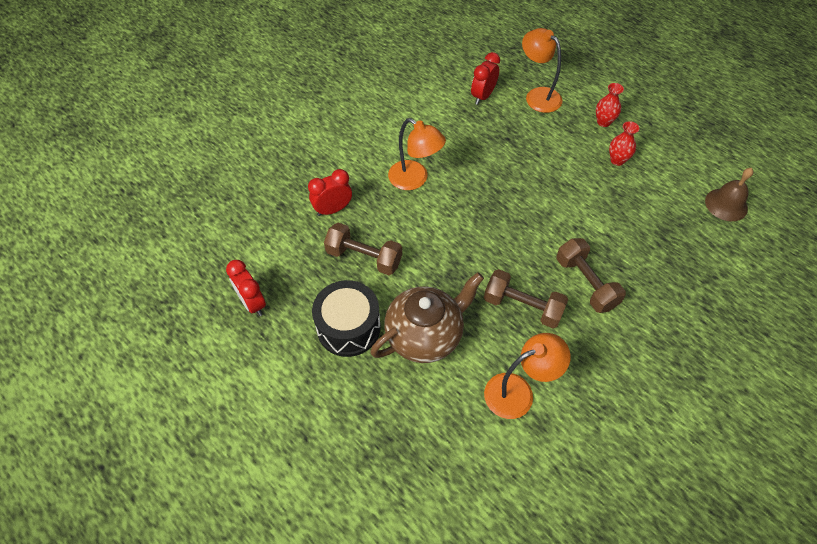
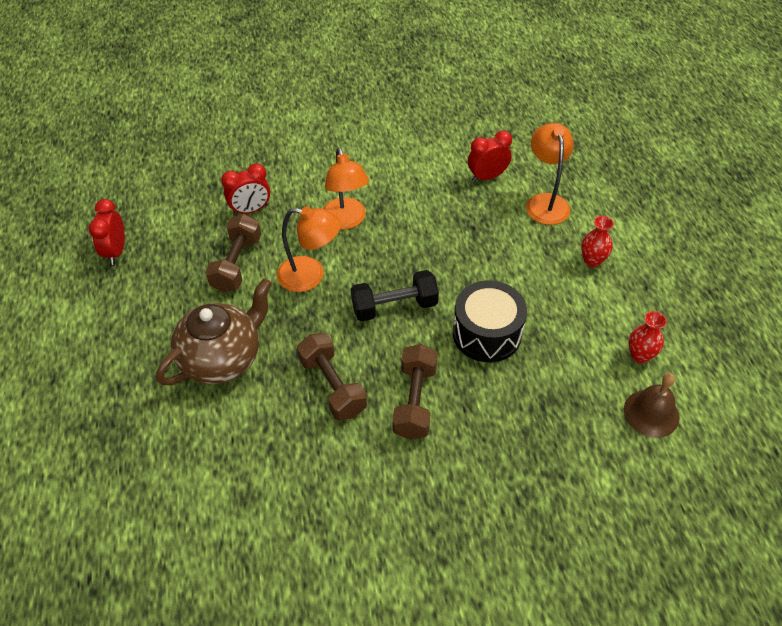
camera: 35 degrees right, 5 degrees down
red clock [308,169,352,216] -> red clock turned 150 degrees clockwise [221,164,270,216]
black drum [312,280,381,357] -> black drum moved to [453,280,527,363]
brown dumbbell [324,223,402,275] -> brown dumbbell turned 45 degrees clockwise [205,214,261,292]
brown teapot [370,272,484,363] -> brown teapot turned 45 degrees counterclockwise [156,278,272,385]
orange lamp [484,333,571,419] -> orange lamp moved to [277,206,341,292]
red vase [609,121,639,166] -> red vase moved to [629,311,667,363]
none -> black dumbbell [351,270,439,321]

